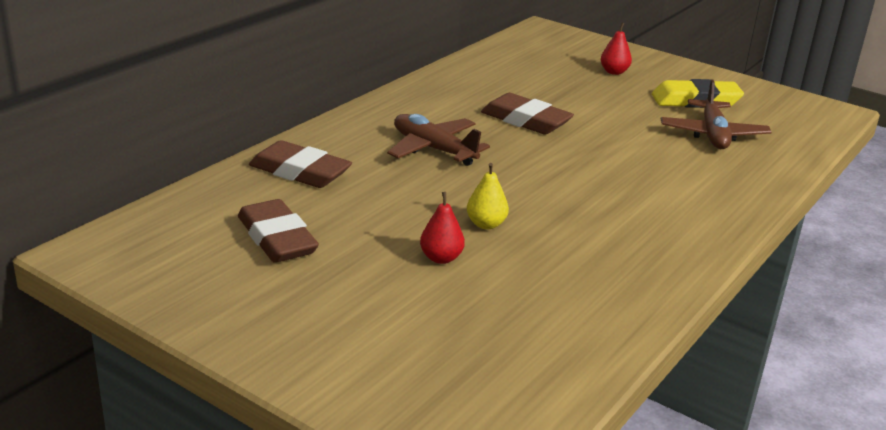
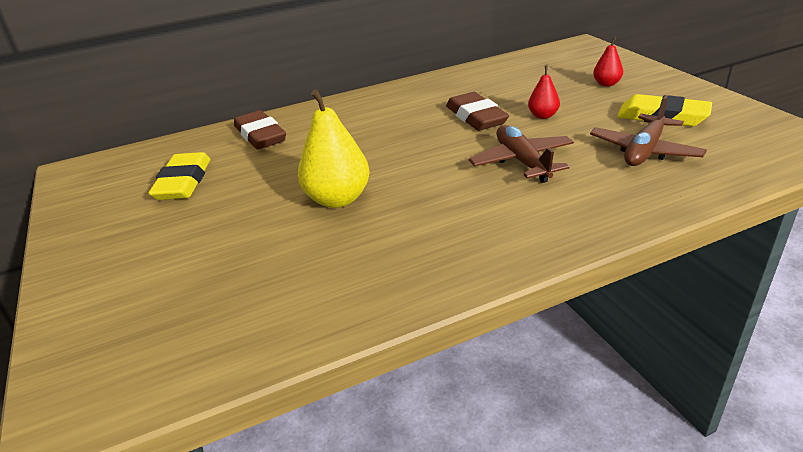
camera: 35 degrees right, 5 degrees up
brown eraser [238,199,319,263] -> yellow eraser [148,152,211,200]
brown plane [387,114,490,166] -> brown plane moved to [469,125,574,183]
red pear [420,192,465,264] -> red pear moved to [528,66,560,119]
yellow pear [467,163,509,229] -> yellow pear [298,89,370,208], size x1.89

